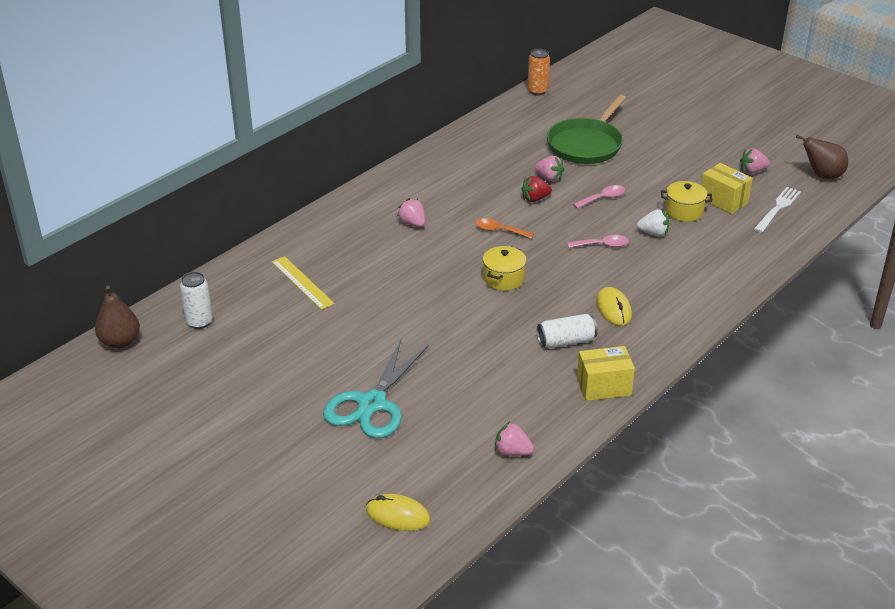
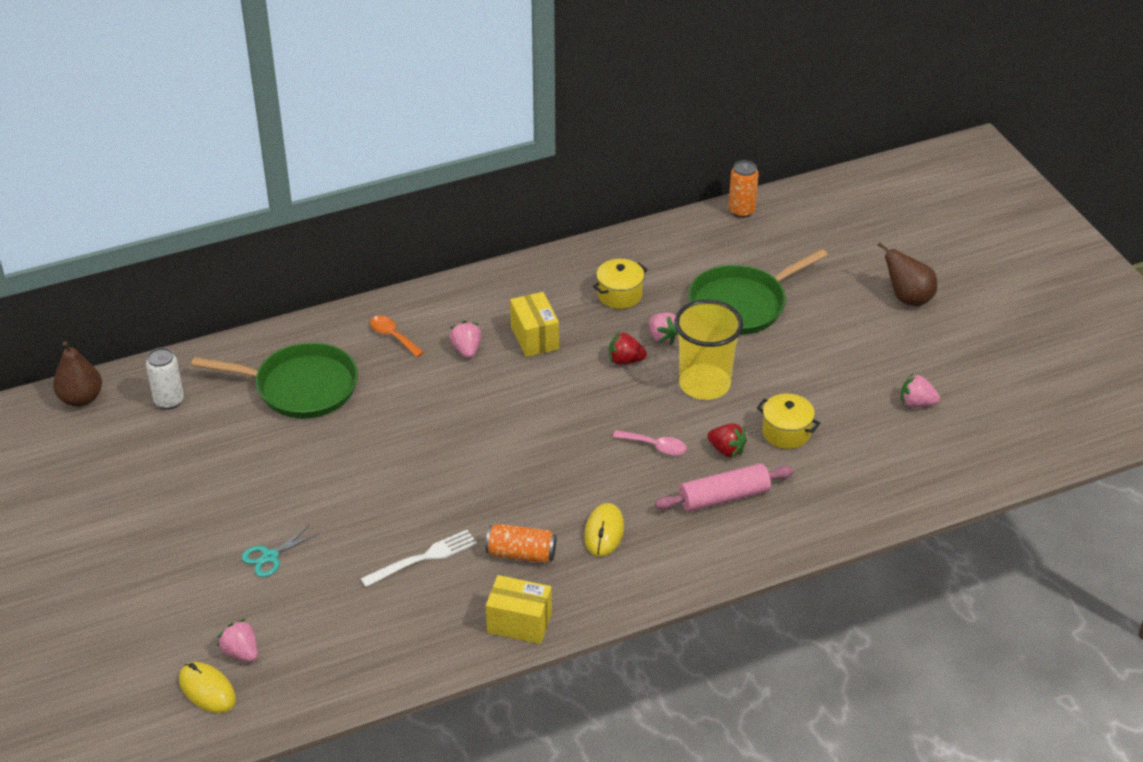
camera: 25 degrees right, 5 degrees up
yellow ruler [272,256,335,310] -> green pan [191,342,358,418]
turquoise scissors [323,340,429,438] -> turquoise scissors [241,524,320,577], size x0.48
orange spoon [475,218,534,239] -> orange spoon moved to [370,316,424,357]
yellow pot [483,246,526,291] -> yellow pot moved to [593,259,648,309]
pink strawberry [495,421,534,456] -> pink strawberry moved to [217,619,258,662]
white can [537,314,597,348] -> orange can [486,524,557,563]
pink spoon [573,185,625,208] -> yellow cup [675,300,743,400]
white strawberry [637,209,669,237] -> red strawberry [707,423,747,458]
yellow box [701,163,753,214] -> yellow box moved to [510,292,559,357]
white fork [754,187,801,233] -> white fork moved to [360,530,477,587]
brown pear [796,134,848,179] -> brown pear moved to [878,242,937,306]
none -> pink rolling pin [655,463,794,512]

